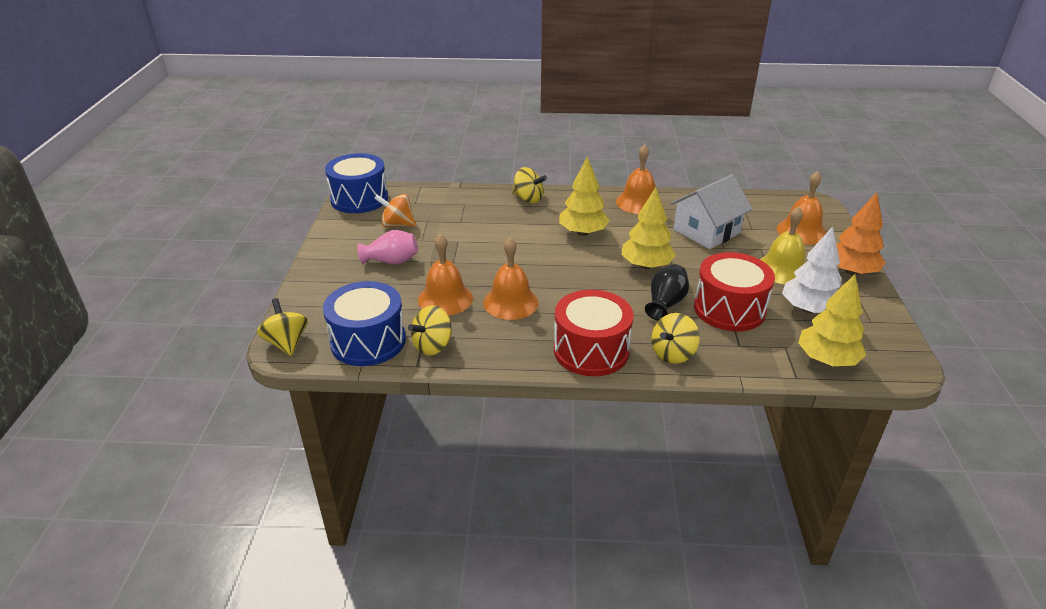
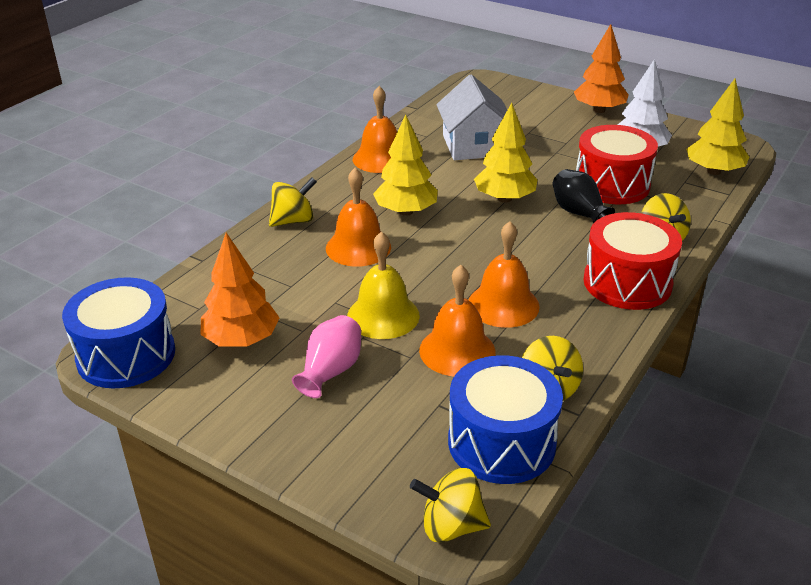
camera: 60 degrees left, 0 degrees up
orange spinning top [374,194,416,228] -> orange tree [201,233,280,347]
yellow bell [760,206,805,284] -> yellow bell moved to [347,231,420,339]
orange bell [777,171,826,245] -> orange bell moved to [326,168,391,267]

